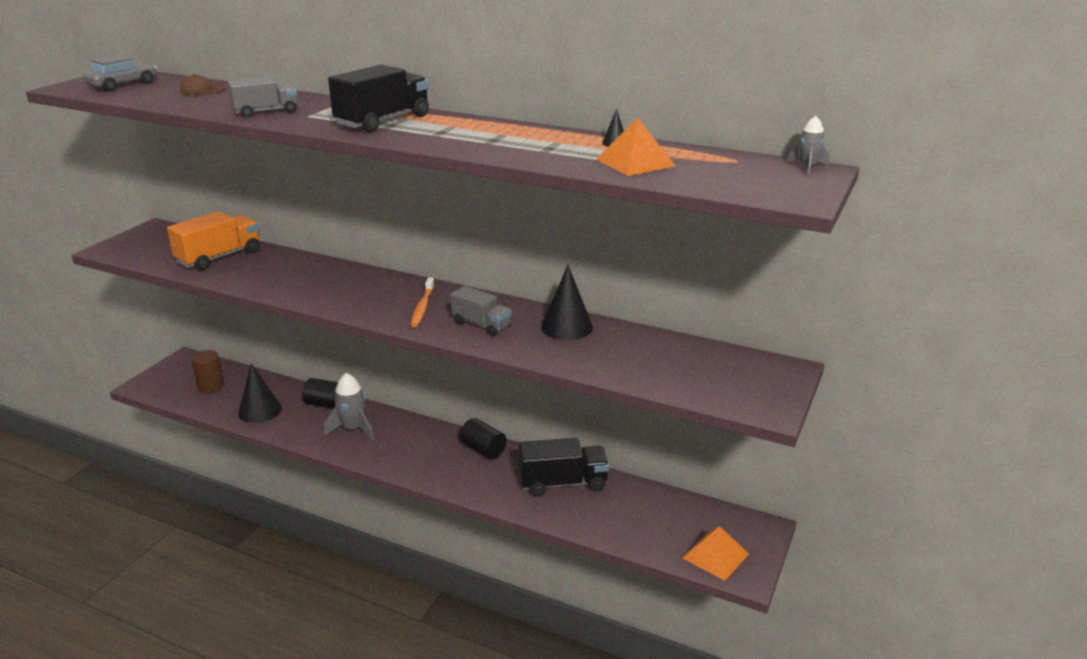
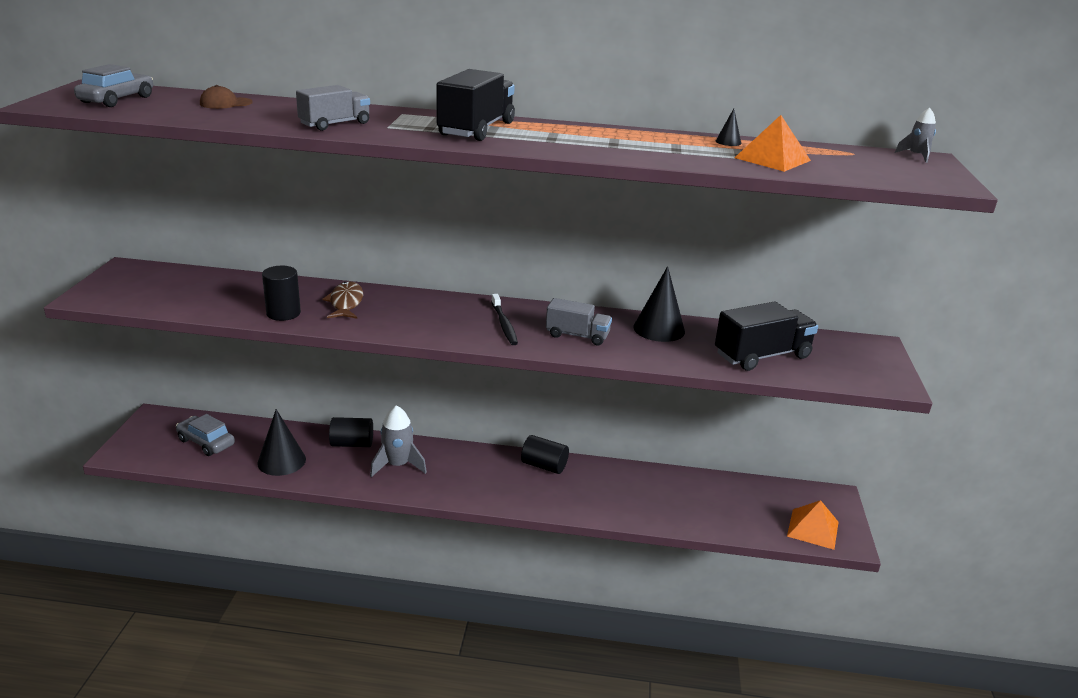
camera: 20 degrees left, 0 degrees up
orange truck [167,211,260,270] -> none
brown cylinder [191,350,224,393] -> grey car [176,414,235,456]
orange toothbrush [411,277,434,327] -> black toothbrush [491,294,518,345]
black truck [519,438,609,496] -> black truck moved to [715,302,818,371]
none -> black cylinder [262,266,301,321]
none -> brown fish [322,281,363,319]

